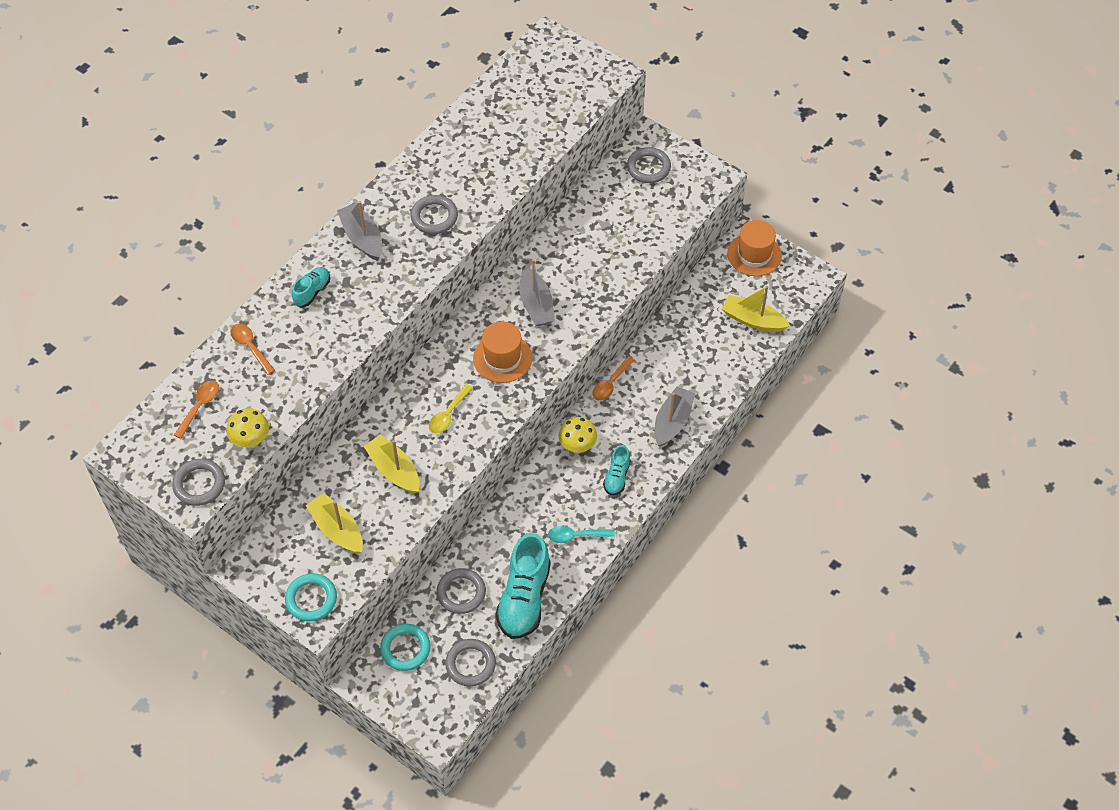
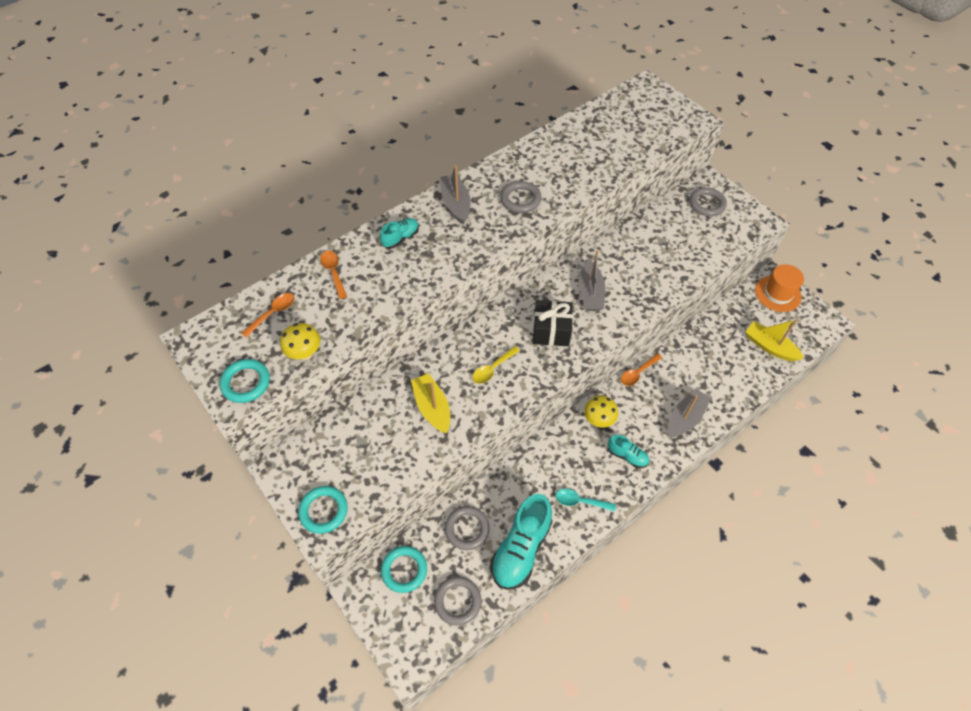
camera: 15 degrees right, 0 degrees up
grey ring [172,459,225,506] -> turquoise ring [220,359,270,403]
yellow boat [306,493,363,554] -> none
orange hat [473,322,532,383] -> black gift [533,300,573,346]
turquoise shoe [603,445,631,495] -> turquoise shoe turned 90 degrees counterclockwise [608,435,649,468]

